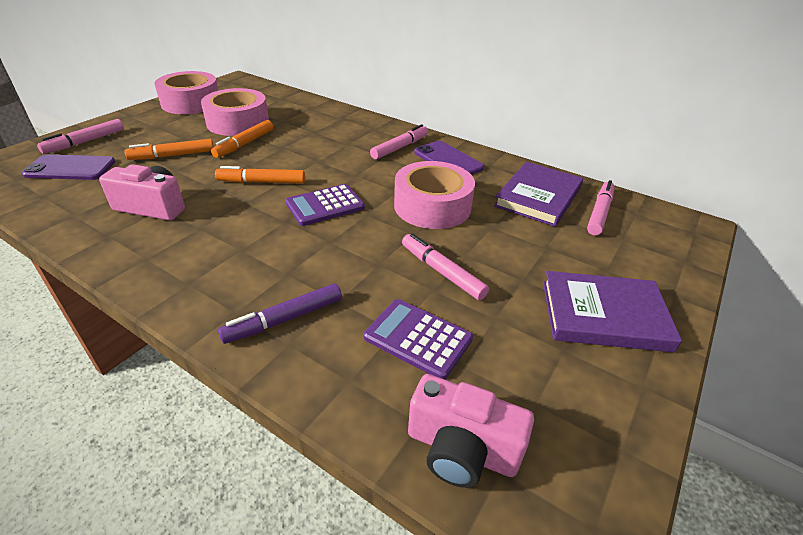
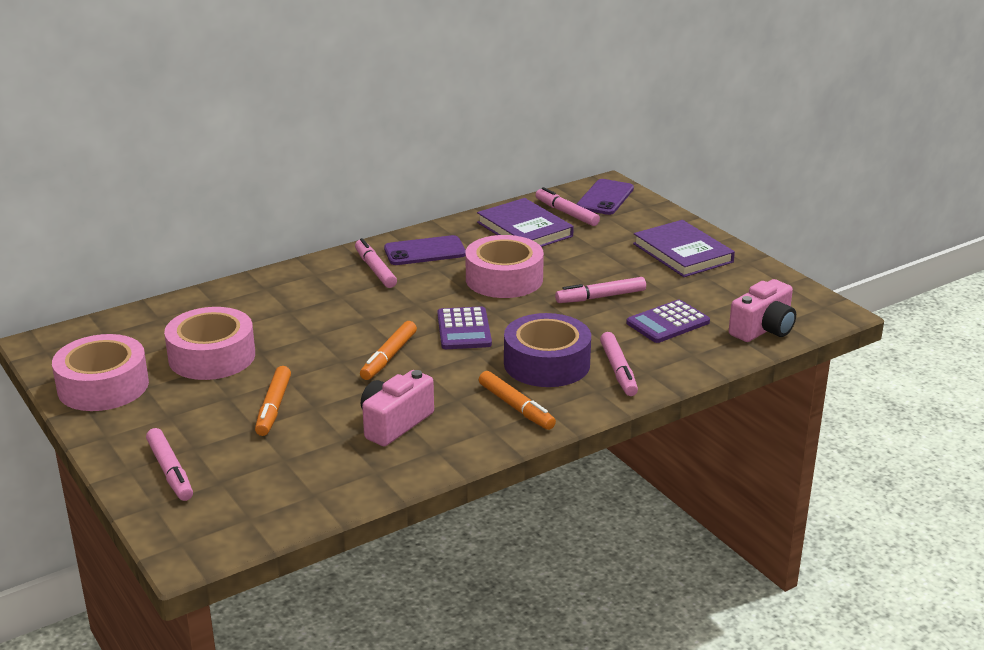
camera: 65 degrees left, 10 degrees down
purple phone [21,154,115,180] -> purple phone moved to [577,179,634,215]
orange marker [211,120,273,158] -> orange marker moved to [479,371,556,430]
purple marker [218,283,342,344] -> pink marker [600,332,638,396]
purple book [543,271,682,352] -> purple book turned 60 degrees counterclockwise [633,220,735,277]
none -> purple tape [504,313,591,387]

